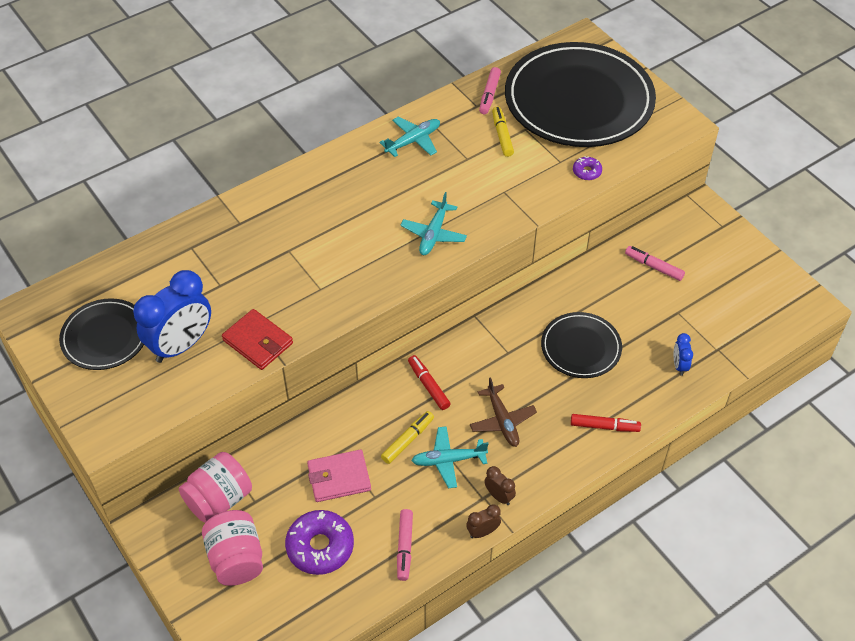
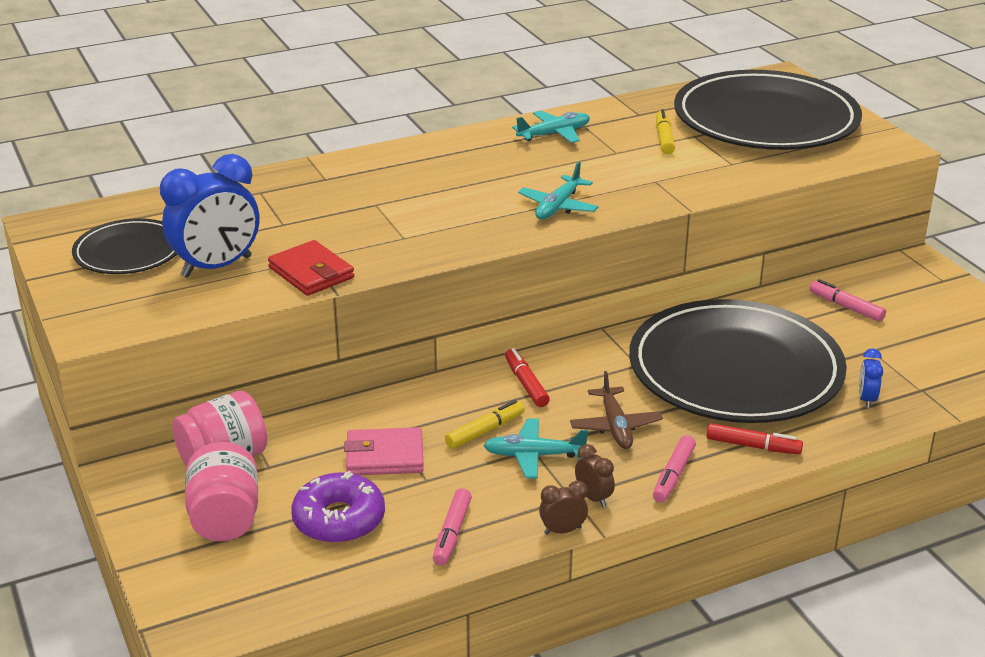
camera: 10 degrees right, 20 degrees down
pink marker [479,67,501,114] -> pink marker moved to [653,435,696,502]
black plate [541,312,622,378] -> black plate [629,299,847,423], size x2.00
purple donut [573,156,602,180] -> none

